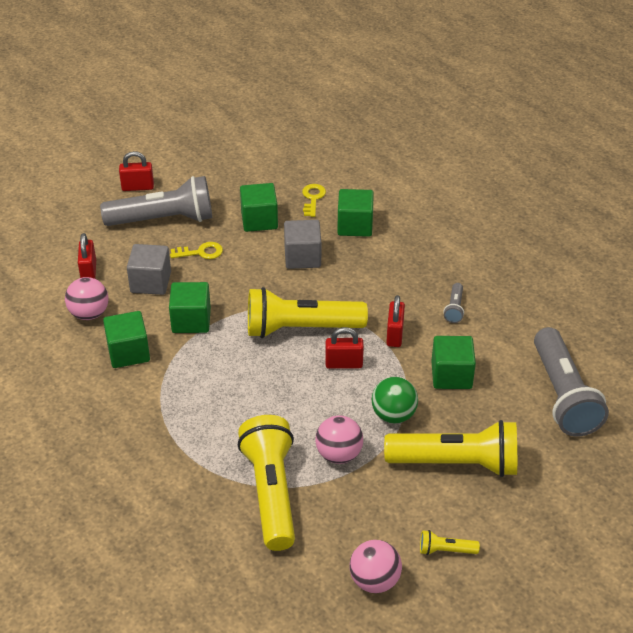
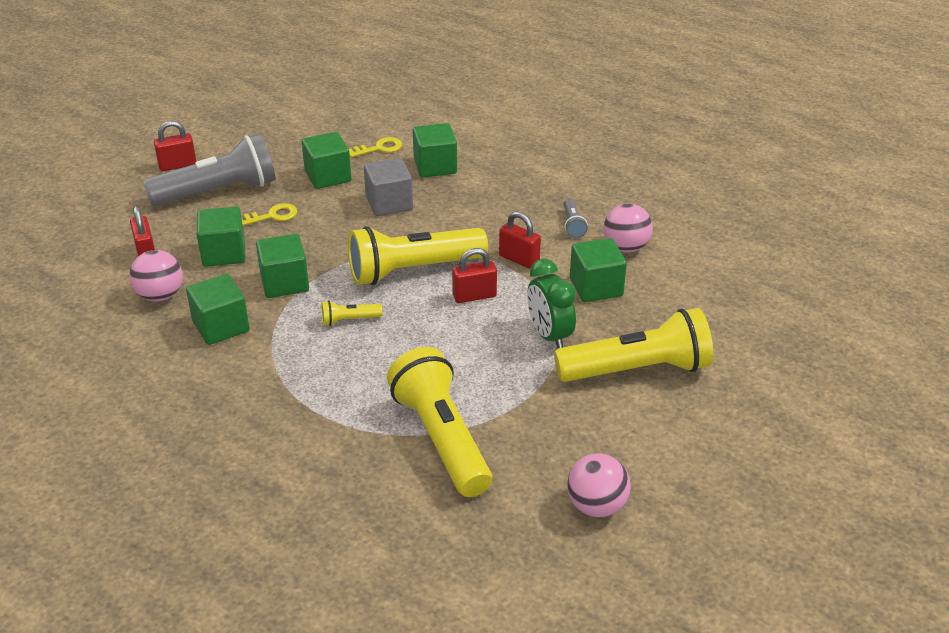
camera: 15 degrees left, 5 degrees down
grey cube [127,244,171,295] -> green cube [197,206,245,267]
yellow key [302,184,326,217] -> yellow key turned 75 degrees clockwise [349,137,402,157]
pink ball [315,416,363,464] -> pink ball moved to [603,204,653,253]
green ball [371,377,418,424] -> green clock [527,259,576,348]
red padlock [386,295,405,347] -> red padlock turned 45 degrees counterclockwise [499,211,541,269]
yellow flashlight [420,530,480,555] -> yellow flashlight moved to [321,300,382,326]
grey flashlight [534,327,609,437] -> none

